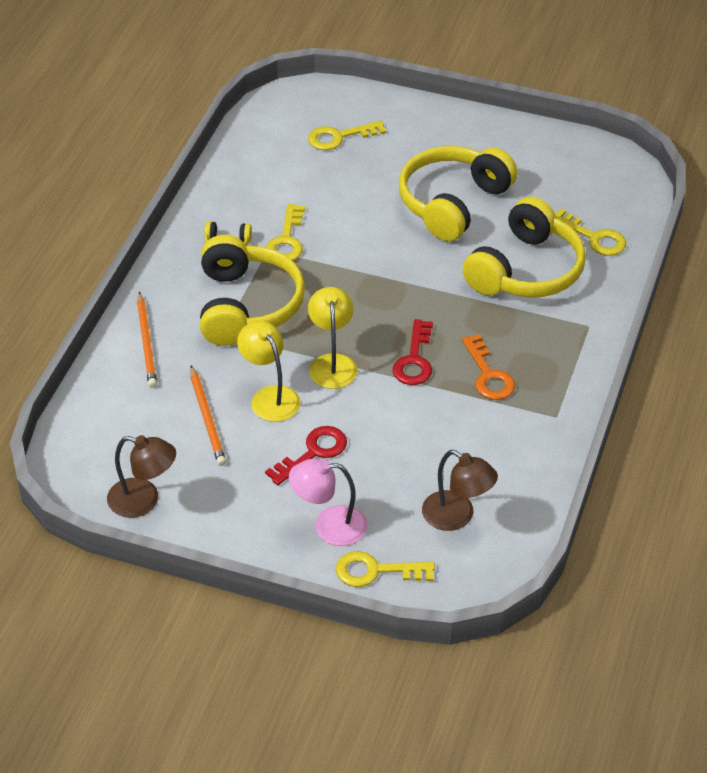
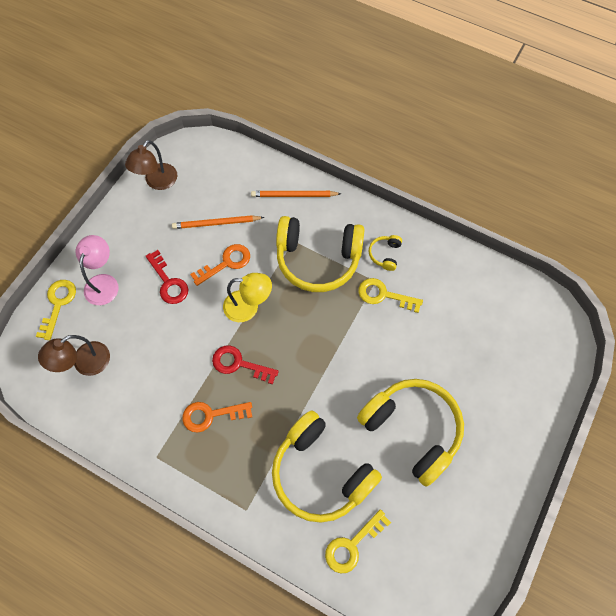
camera: 100 degrees right, 20 degrees up
yellow lamp [237,321,301,422] -> orange key [190,244,250,286]
yellow key [308,121,386,150] -> none

